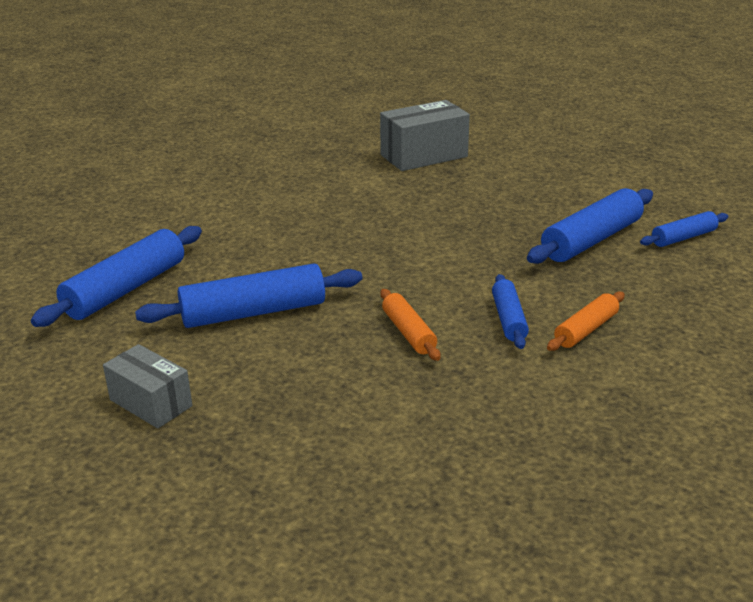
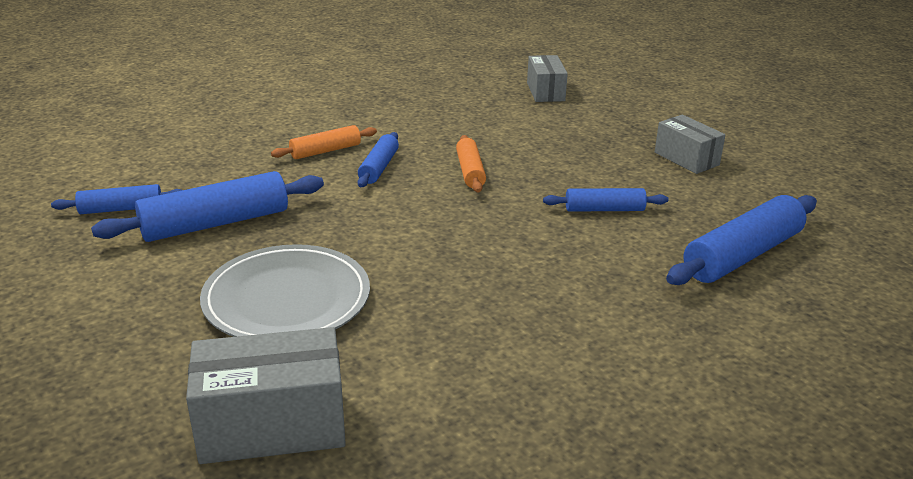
camera: 165 degrees left, 0 degrees up
blue rolling pin [135,264,362,328] -> blue rolling pin [543,188,668,212], size x0.57
none -> grey plate [200,244,370,337]
none -> grey box [527,55,568,102]

